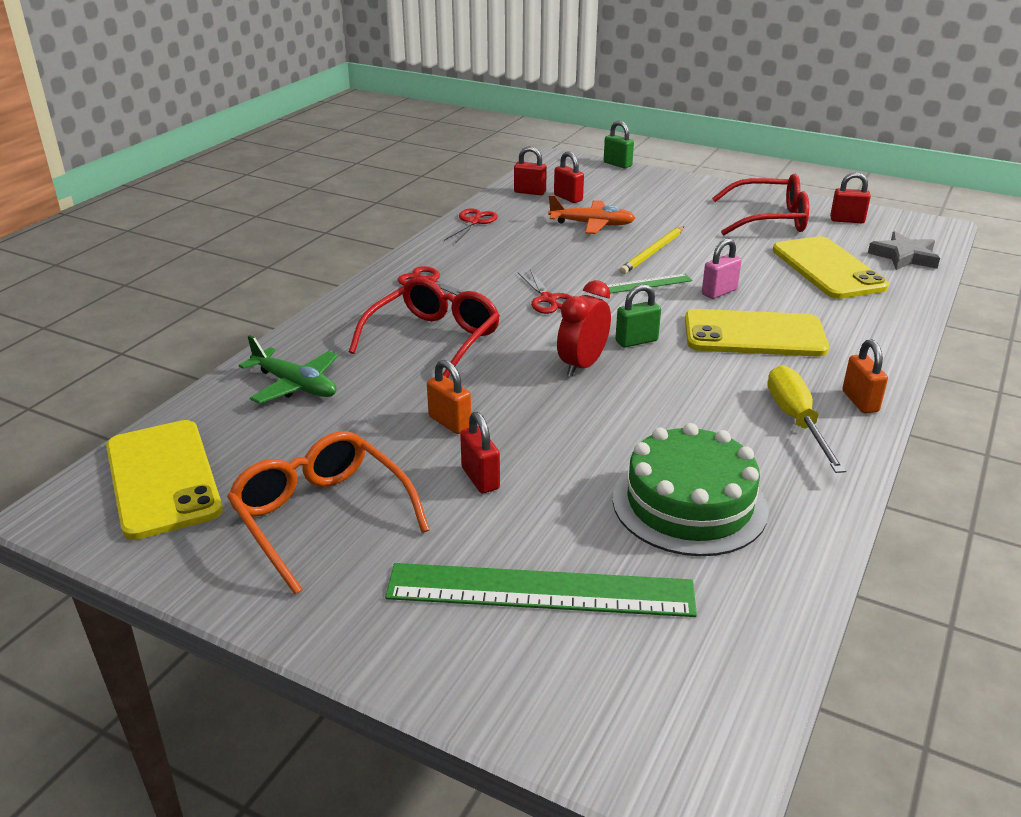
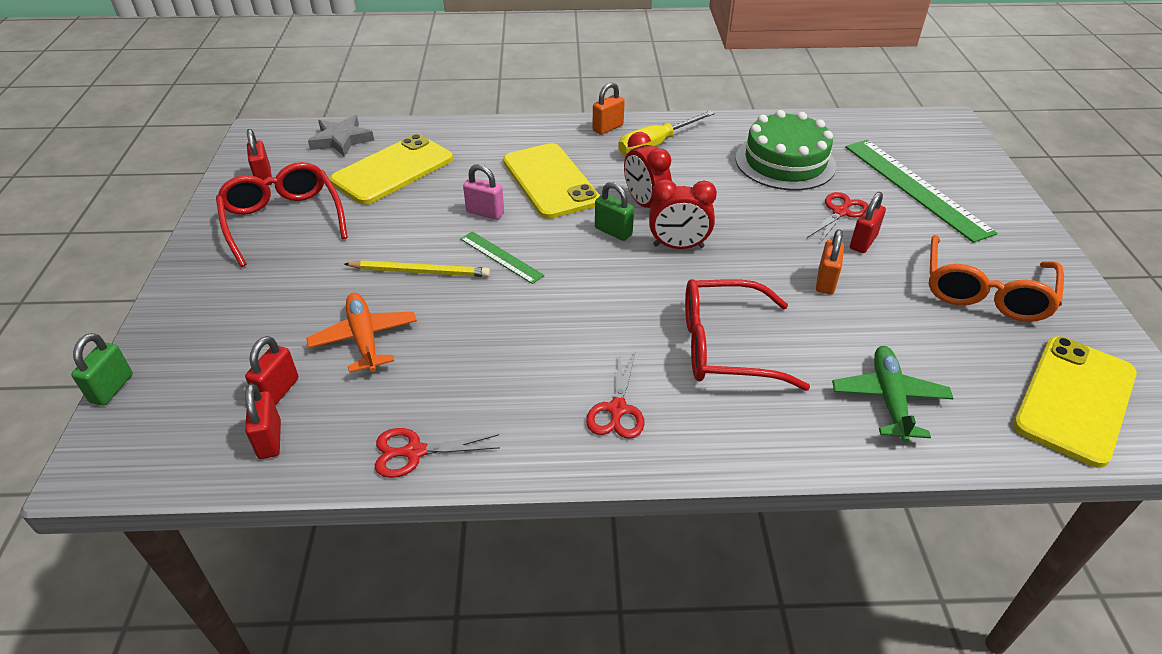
camera: 120 degrees left, 10 degrees up
red scissors [518,270,573,314] -> red scissors moved to [807,192,868,244]
none -> red clock [624,132,672,208]

